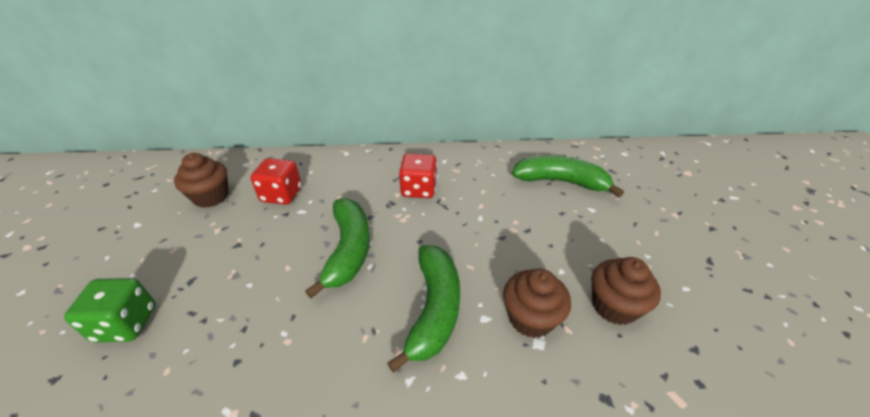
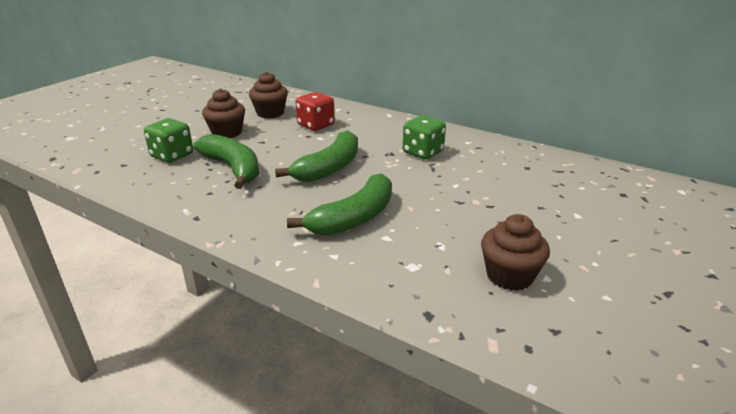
camera: 35 degrees right, 10 degrees down
red dice [399,153,437,198] -> green dice [403,115,446,159]
brown cupcake [503,268,571,338] -> brown cupcake moved to [202,88,245,138]
green banana [512,156,624,198] -> green banana moved to [193,134,259,189]

